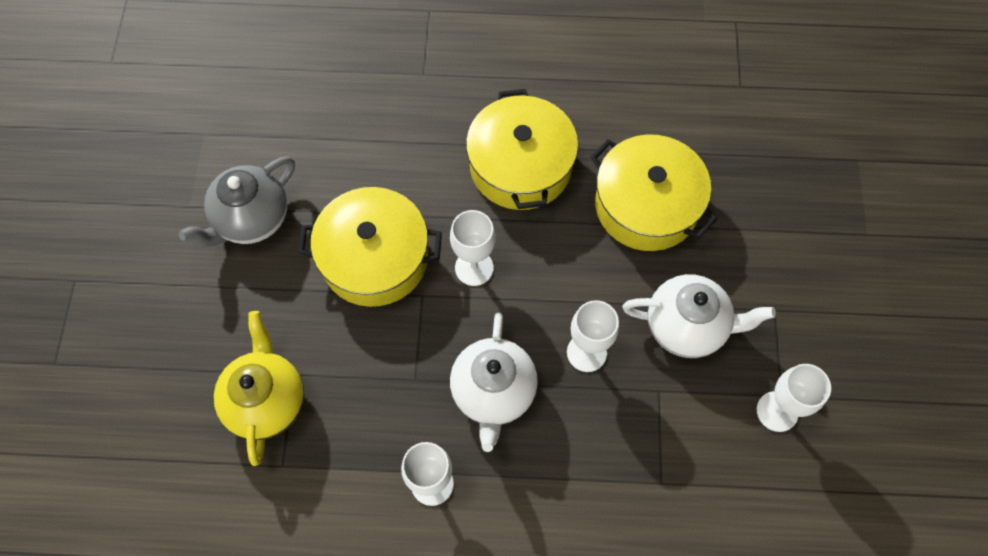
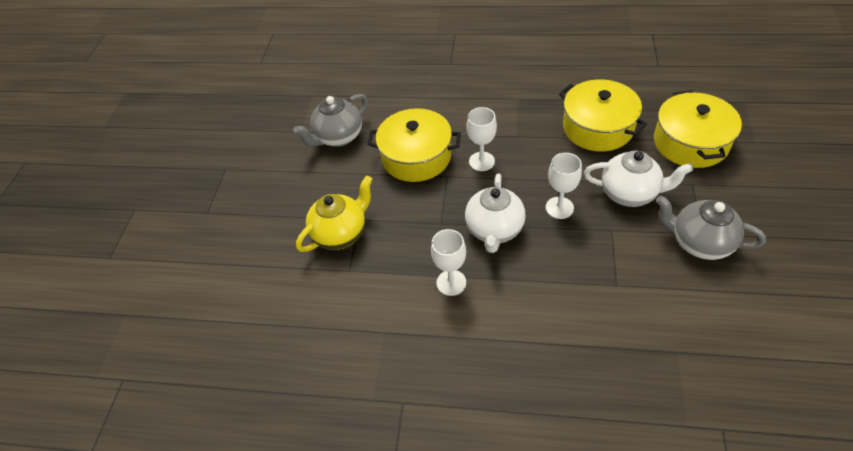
camera: 10 degrees right, 15 degrees down
yellow teapot [214,311,304,466] -> yellow teapot turned 45 degrees clockwise [296,176,373,252]
yellow pot [466,89,578,210] -> yellow pot moved to [654,90,742,168]
white goblet [757,364,831,432] -> grey teapot [656,195,766,260]

